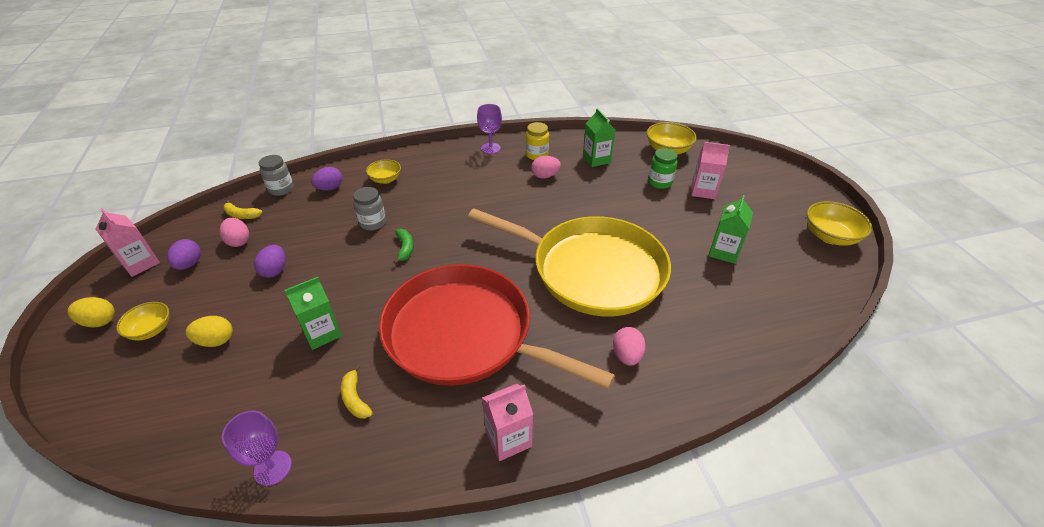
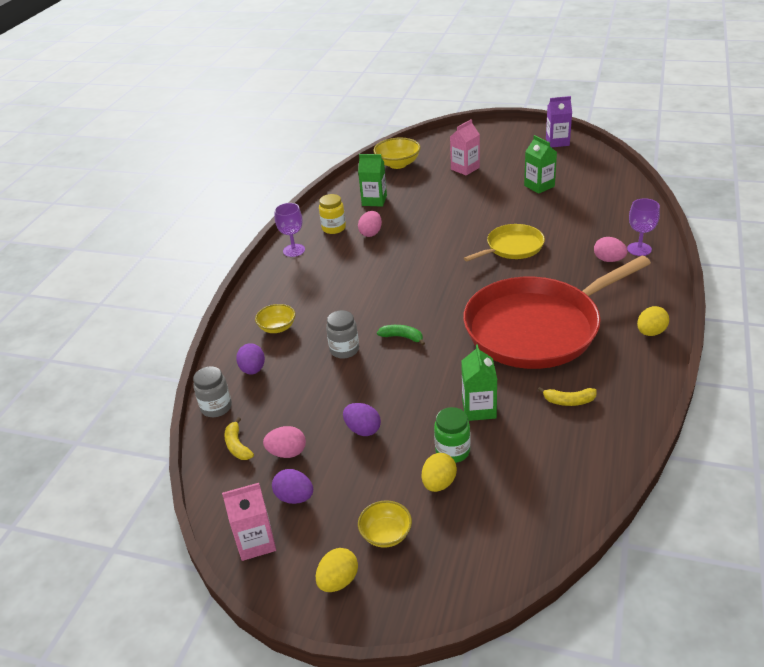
camera: 55 degrees left, 5 degrees down
purple goblet [222,410,292,486] -> purple goblet moved to [627,198,660,256]
yellow banana [223,200,262,219] -> yellow banana turned 105 degrees clockwise [224,417,254,460]
yellow pan [468,208,671,316] -> yellow pan [464,224,545,261], size x0.49
pink carton [482,384,533,461] -> yellow egg [637,306,669,336]
green jar [648,148,678,189] -> green jar moved to [434,407,470,463]
yellow bowl [807,201,872,246] -> purple carton [546,96,572,147]

